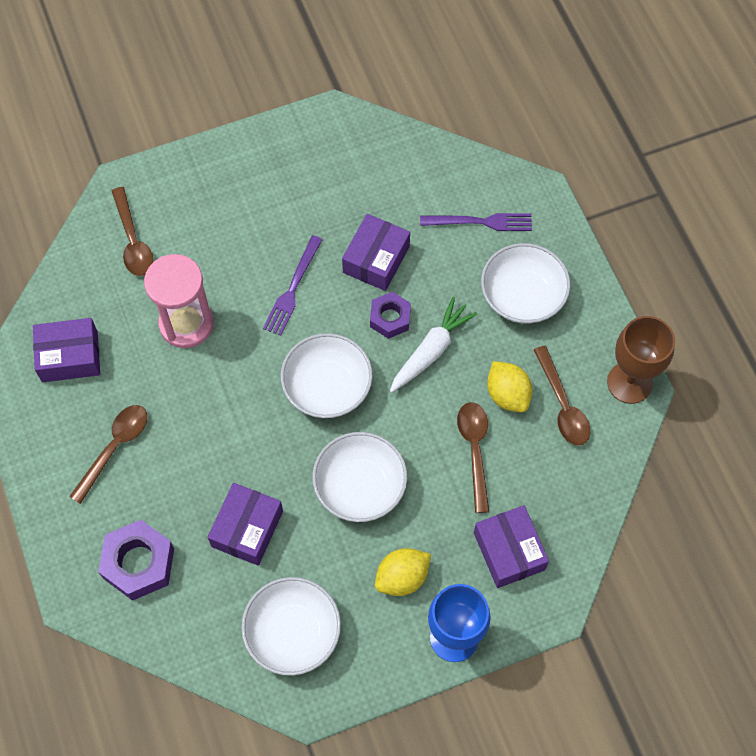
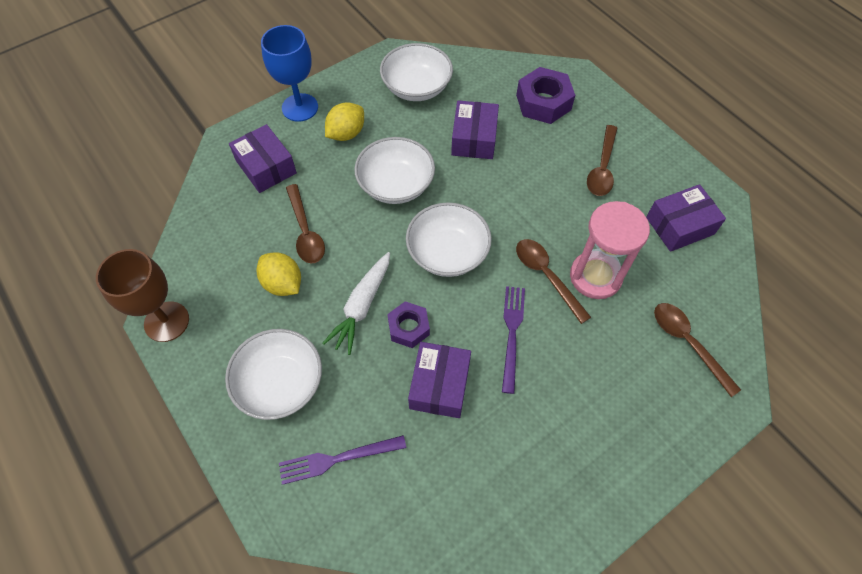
camera: 165 degrees right, 5 degrees down
brown spoon [534,346,590,445] -> brown spoon moved to [516,239,591,324]

